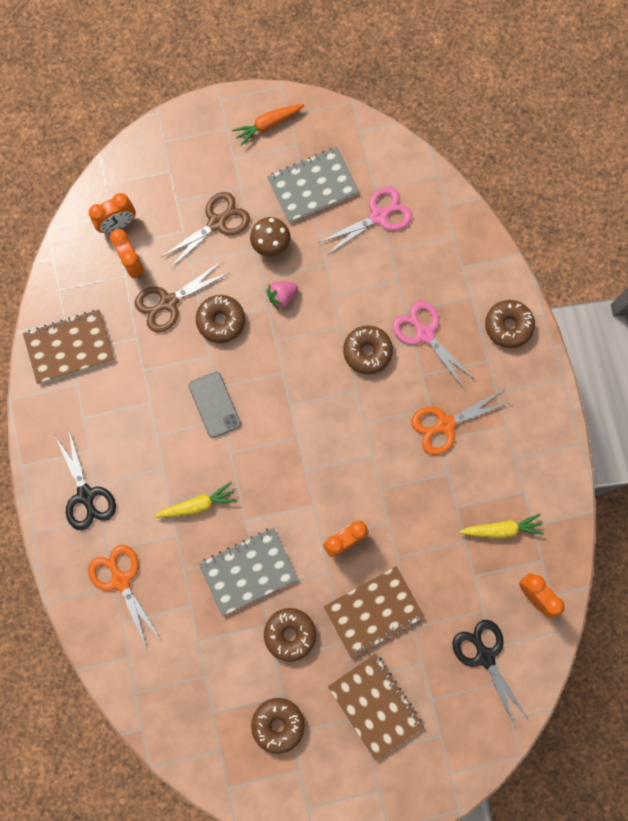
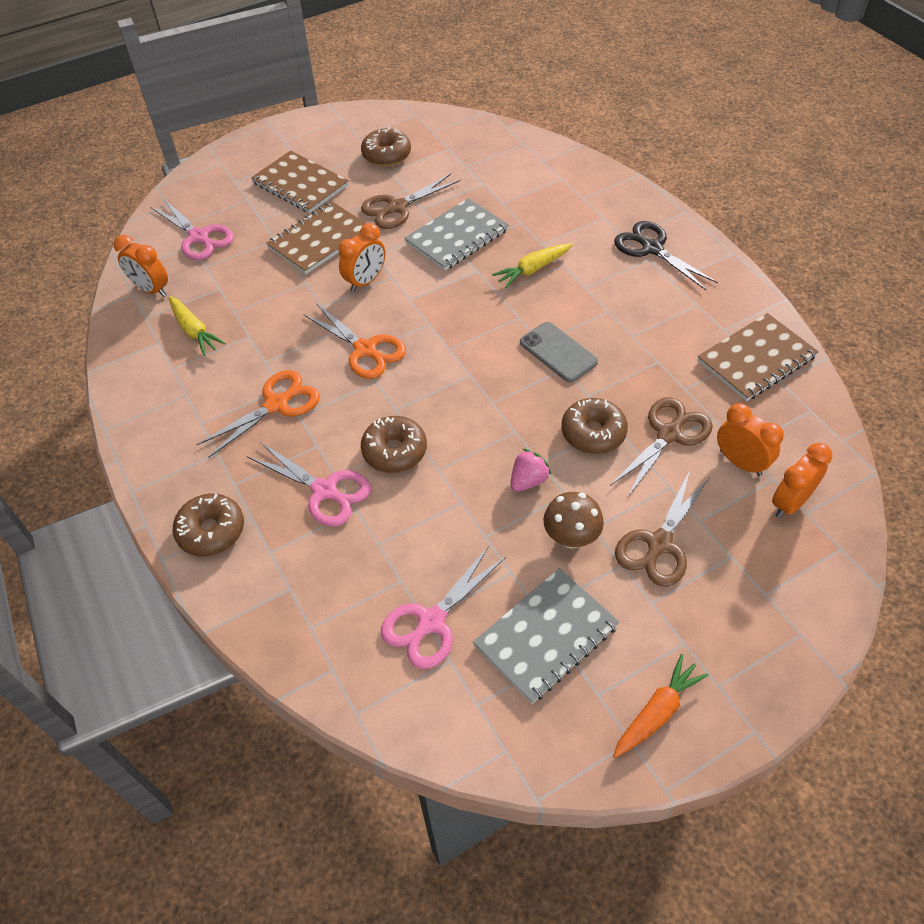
camera: 165 degrees right, 25 degrees down
orange scissors [88,545,160,648] -> orange scissors moved to [303,303,406,379]
brown donut [264,608,316,662] -> brown scissors [361,174,461,229]
black scissors [452,620,529,727] -> pink scissors [151,199,234,260]
yellow carrot [459,514,544,538] -> yellow carrot turned 105 degrees counterclockwise [169,296,226,356]

